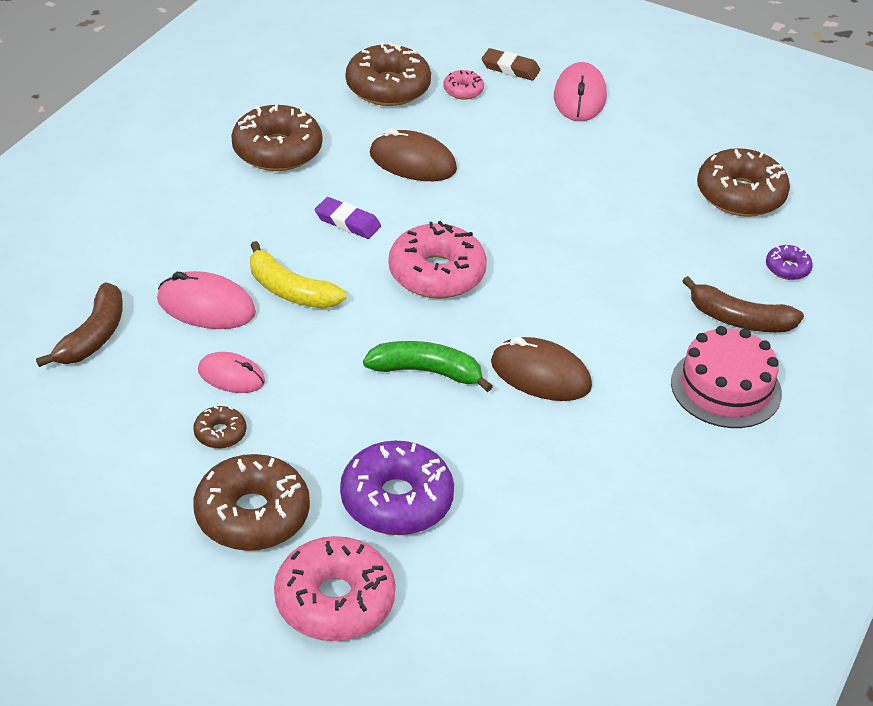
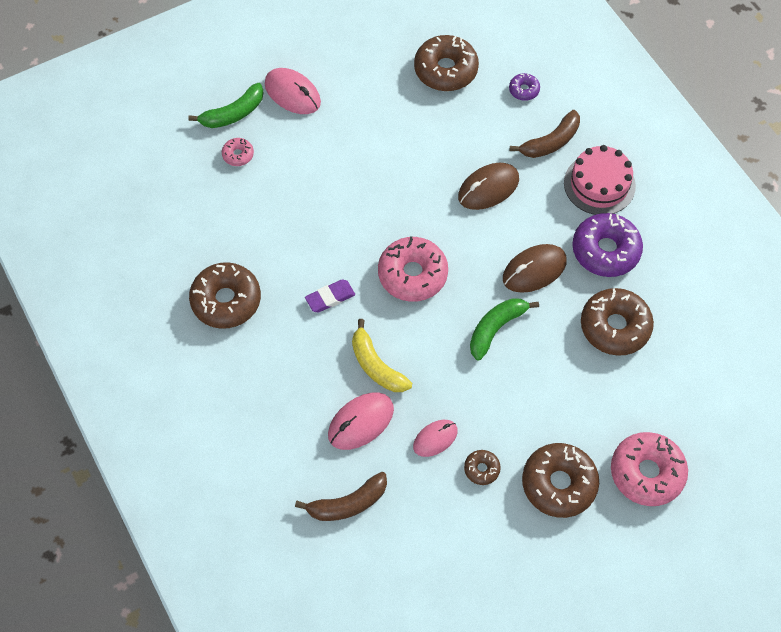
camera: 55 degrees left, 20 degrees up
brown banana [36,282,123,367] -> brown banana turned 105 degrees clockwise [295,472,387,521]
yellow banana [250,241,346,309] -> yellow banana turned 75 degrees clockwise [352,319,412,392]
purple donut [340,441,454,535] -> purple donut moved to [572,213,643,277]
brown donut [346,42,431,106] -> brown donut moved to [581,288,654,356]
brown mouse [370,128,457,181] -> brown mouse moved to [458,163,519,210]
brown eraser [482,48,540,81] -> green banana [188,83,264,128]

